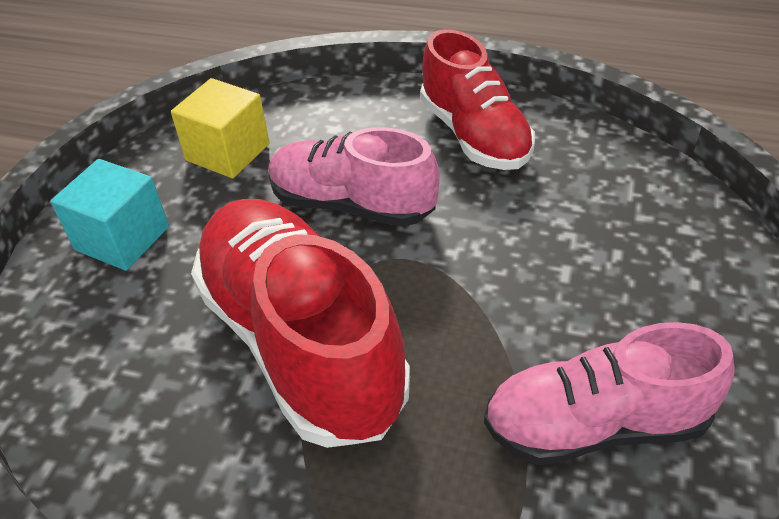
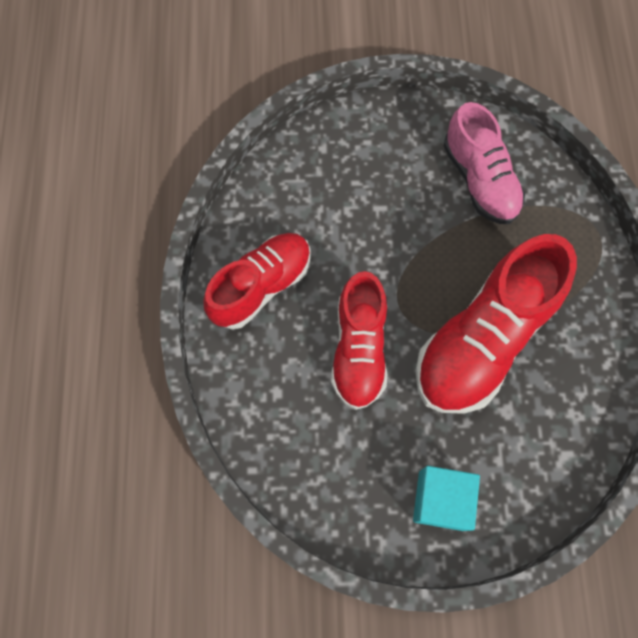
camera: 110 degrees left, 25 degrees up
yellow cube [171,78,270,178] -> none
pink shoe [268,127,440,227] -> red shoe [331,271,387,410]

